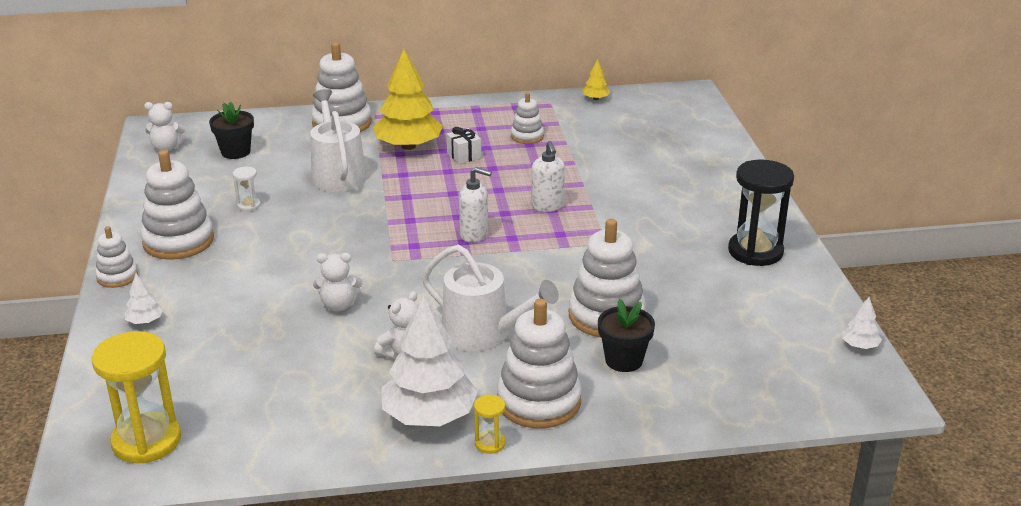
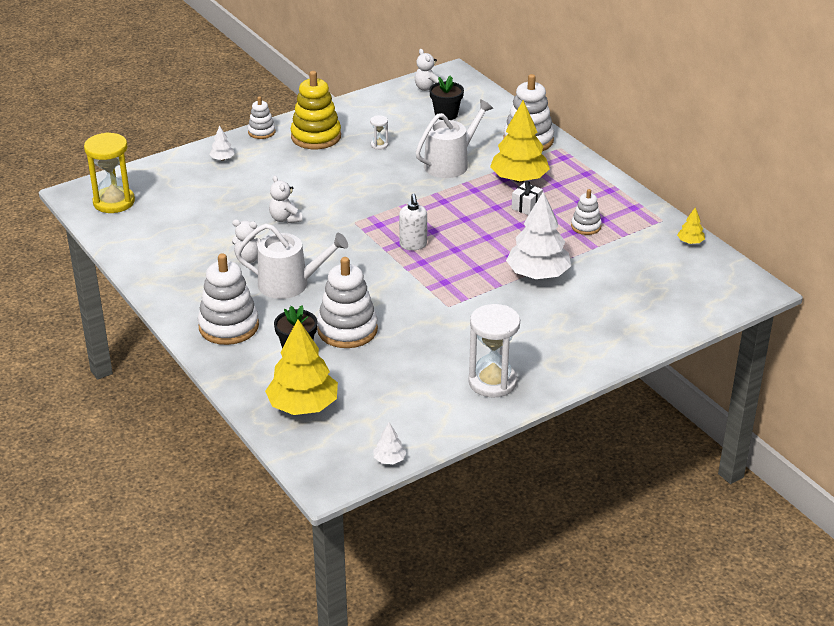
camera: 65 degrees right, 5 degrees up
white stacking toy [140,150,214,260] -> yellow stacking toy [291,71,341,149]
white tree [381,295,478,426] -> white tree moved to [506,192,571,279]
white watering can [422,245,559,352] -> white watering can turned 90 degrees counterclockwise [236,224,348,299]
yellow hourglass [474,394,506,454] -> none
white soap dispenser [531,141,565,212] -> none
black hourglass [728,160,794,266] -> white hourglass [468,304,520,398]
none -> yellow tree [265,319,338,415]

